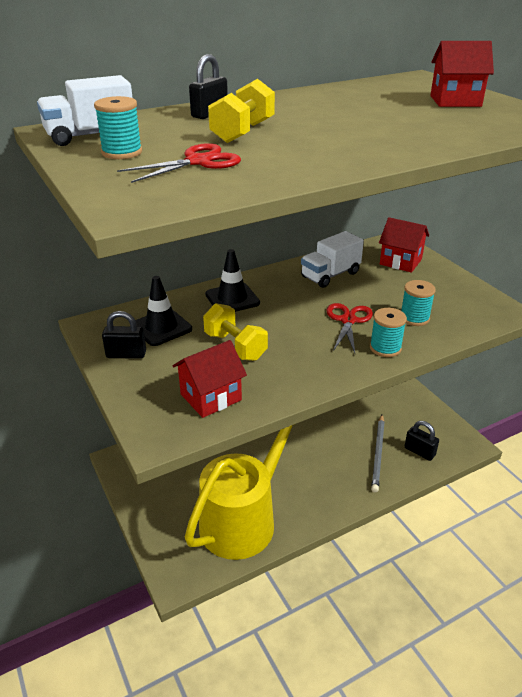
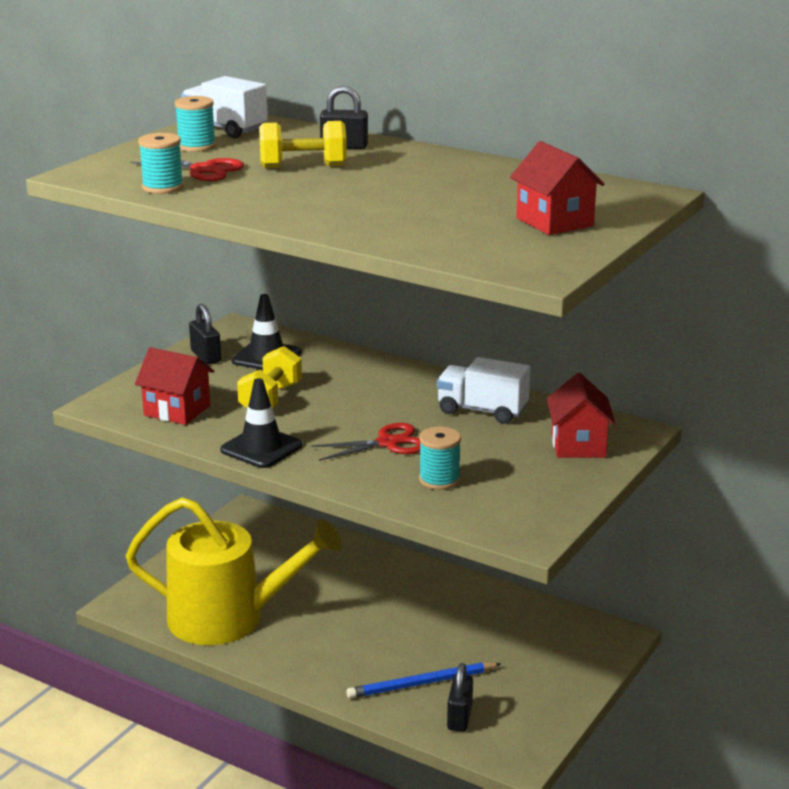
camera: 60 degrees right, 10 degrees down
black traffic cone [205,249,260,312] -> black traffic cone moved to [220,378,302,468]
turquoise spool [370,308,407,357] -> turquoise spool moved to [138,133,184,194]
grey pencil [371,415,385,493] -> blue pencil [346,662,501,699]

